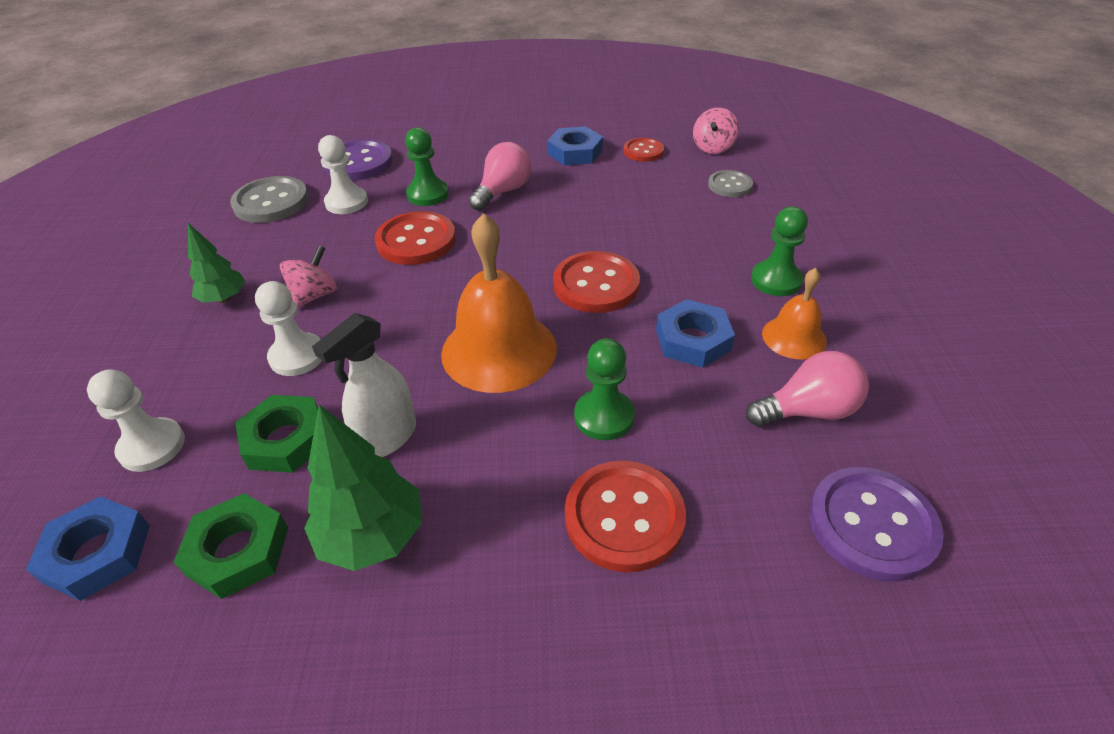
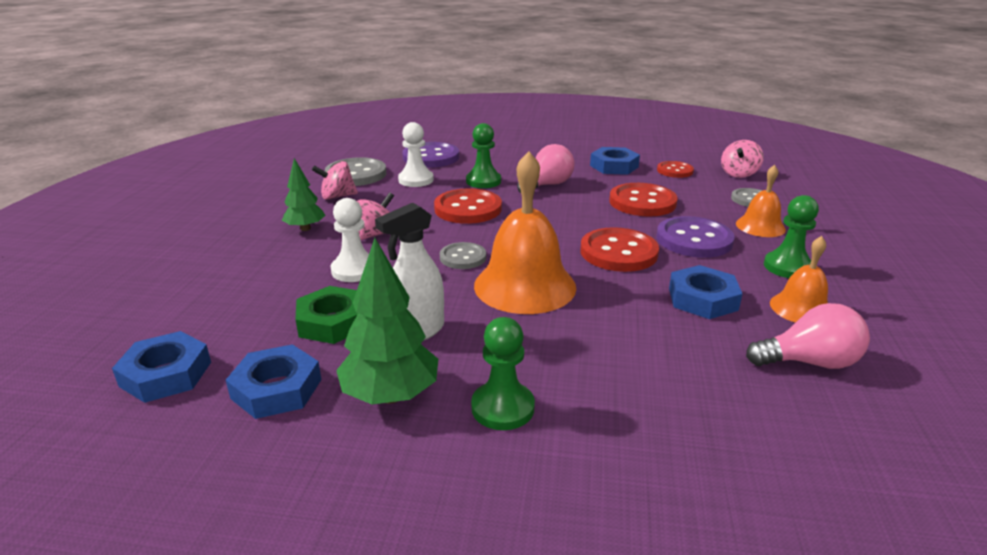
camera: 10 degrees right, 15 degrees down
white pawn [87,369,185,472] -> none
green nut [174,493,288,599] -> blue nut [226,344,321,419]
red button [565,461,686,572] -> red button moved to [609,183,678,217]
green pawn [574,338,635,440] -> green pawn moved to [471,317,535,430]
purple button [809,467,944,581] -> purple button moved to [657,216,735,258]
none -> pink spinning top [312,161,358,200]
none -> grey button [440,242,486,269]
none -> orange bell [736,165,786,237]

